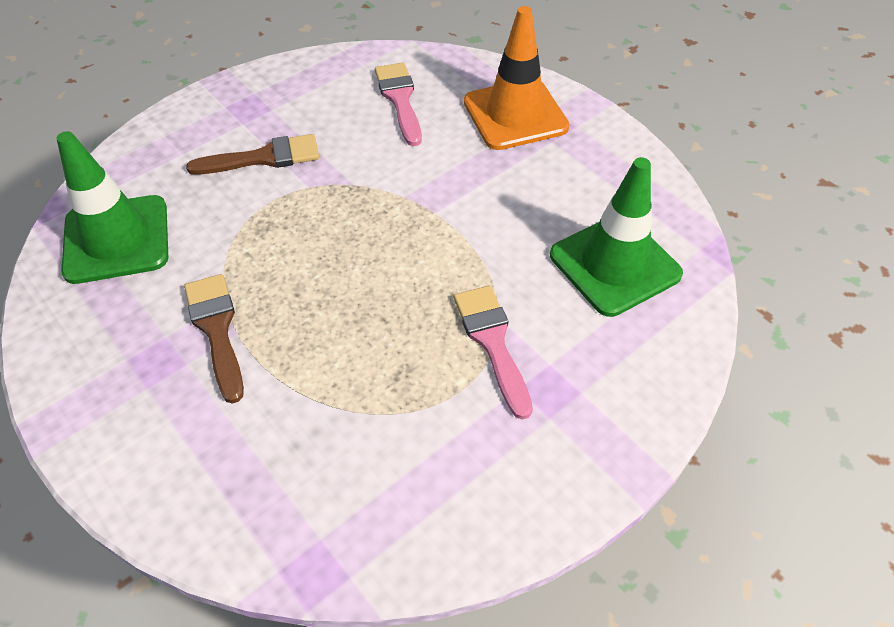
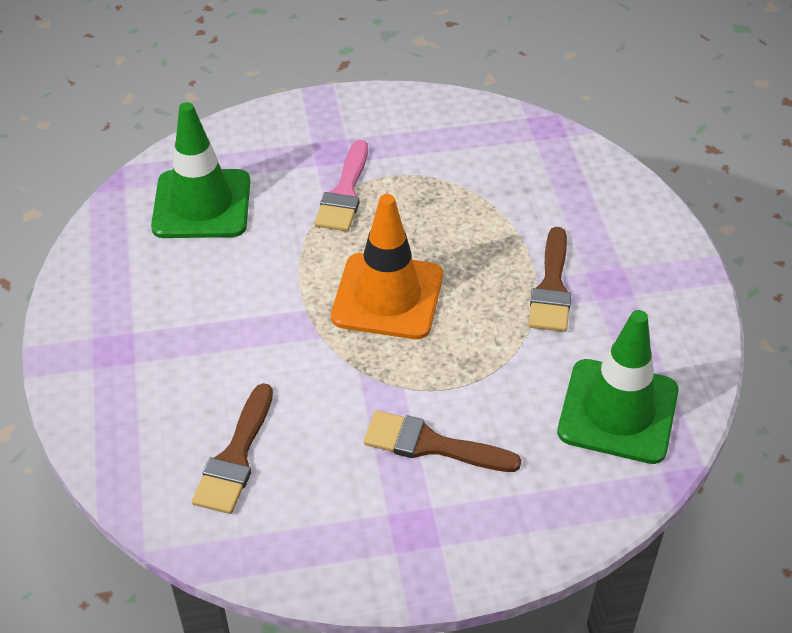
camera: 150 degrees left, 5 degrees down
pink brush [375,63,422,146] -> brown brush [192,383,273,514]
orange traffic cone [464,6,570,150] -> orange traffic cone moved to [331,194,443,339]

